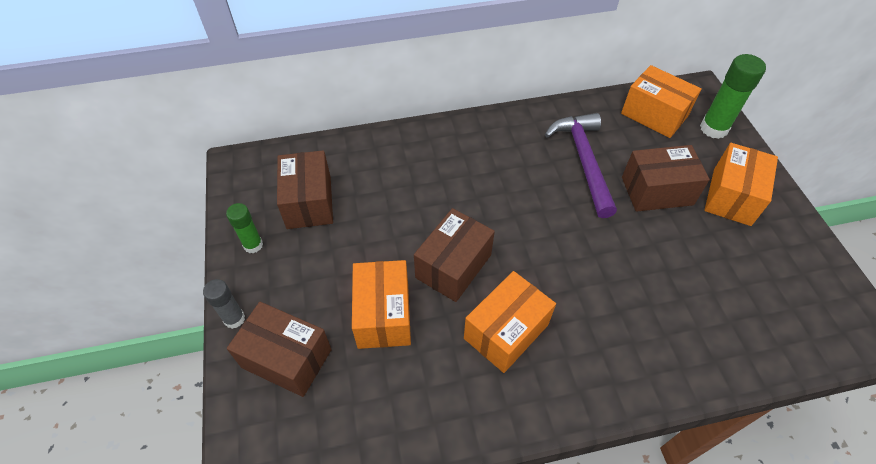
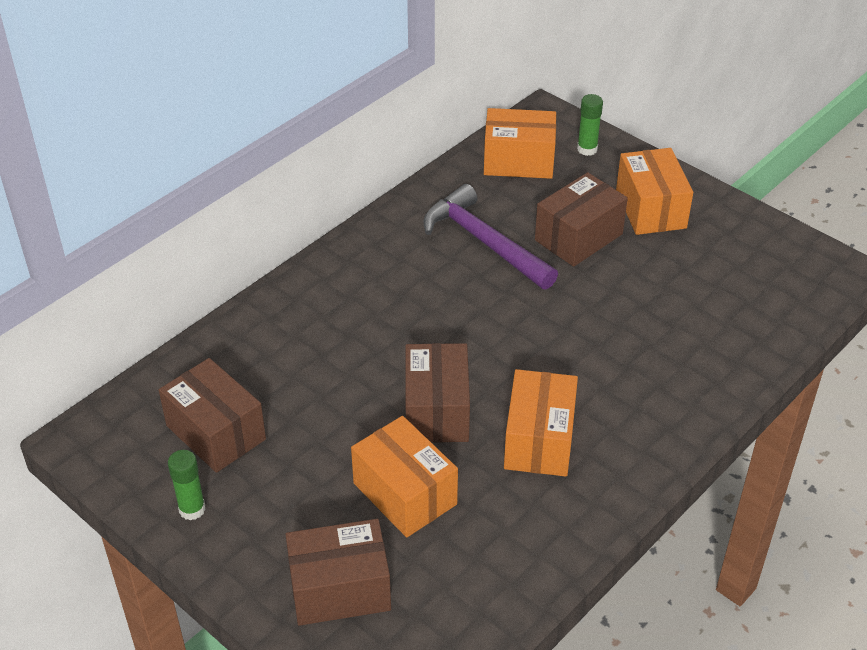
camera: 35 degrees left, 10 degrees down
grey glue stick [203,279,245,329] -> none
green glue stick [700,54,766,139] -> green glue stick [577,94,603,156], size x0.61

